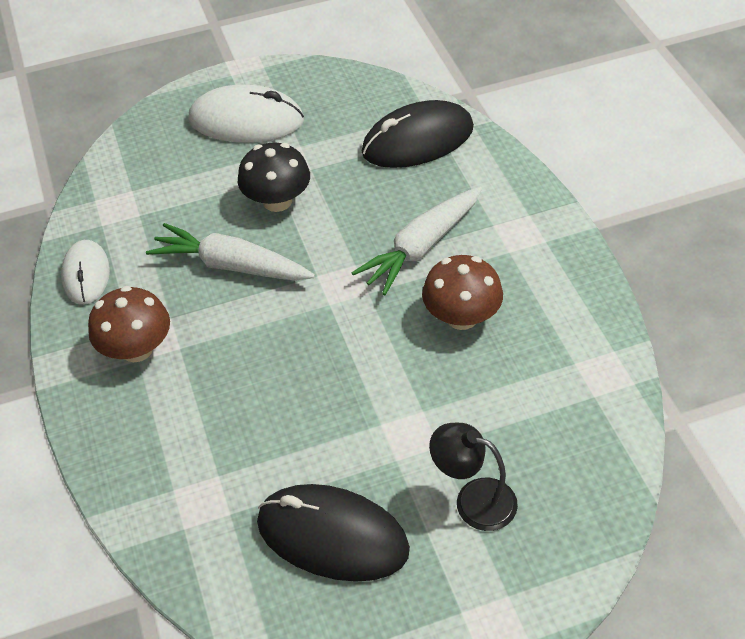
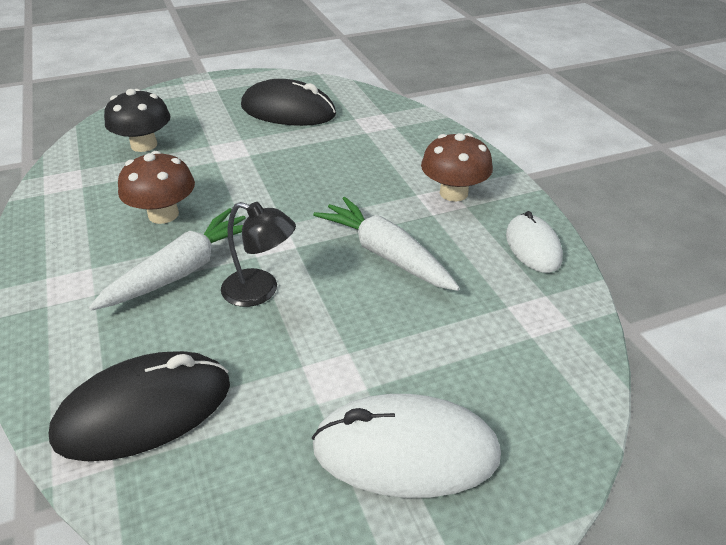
camera: 175 degrees right, 10 degrees down
white carrot [146,223,315,281] -> white carrot turned 150 degrees counterclockwise [313,197,460,291]
black mushroom [238,143,310,212] -> black mushroom moved to [104,89,171,152]
black lamp [429,423,518,531] -> black lamp moved to [221,202,296,307]

